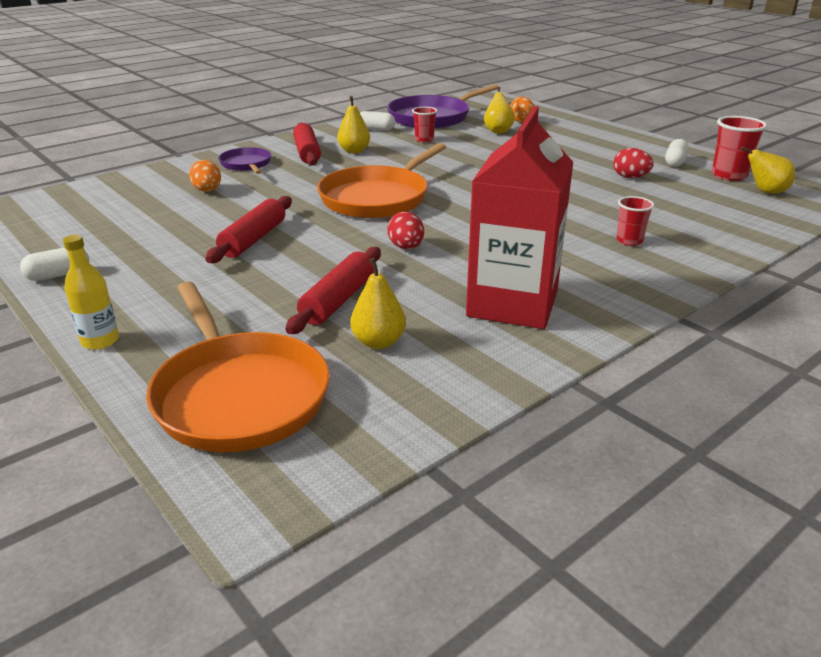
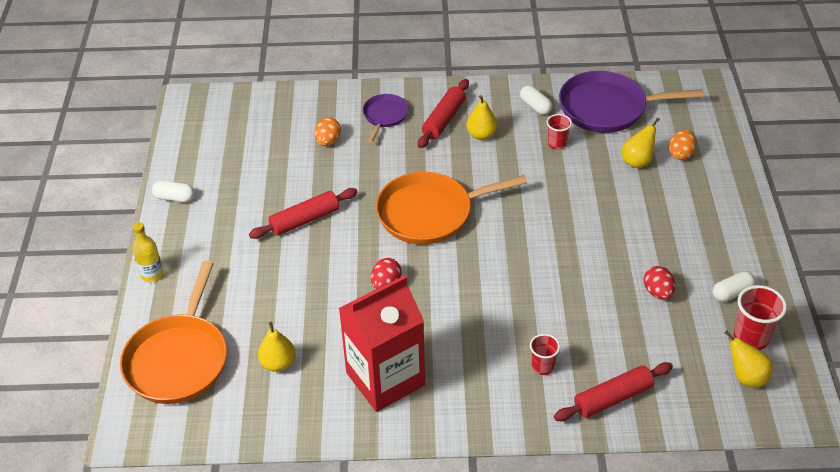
camera: 40 degrees right, 15 degrees up
red rolling pin [286,247,381,334] -> red rolling pin moved to [554,362,673,421]

